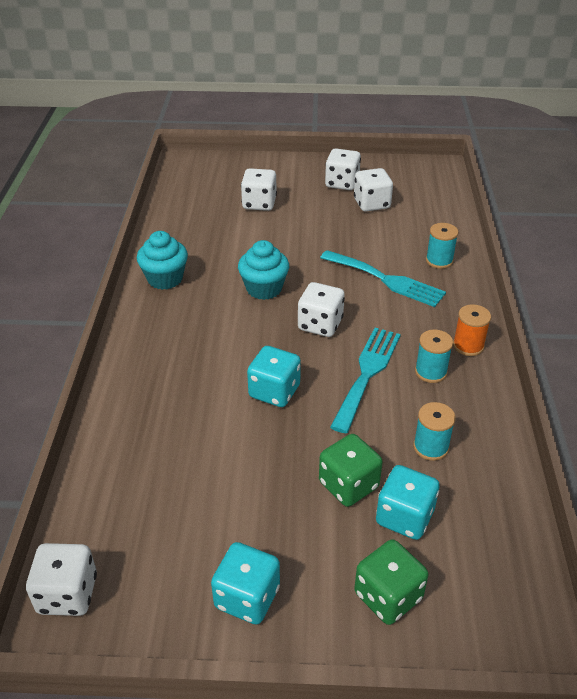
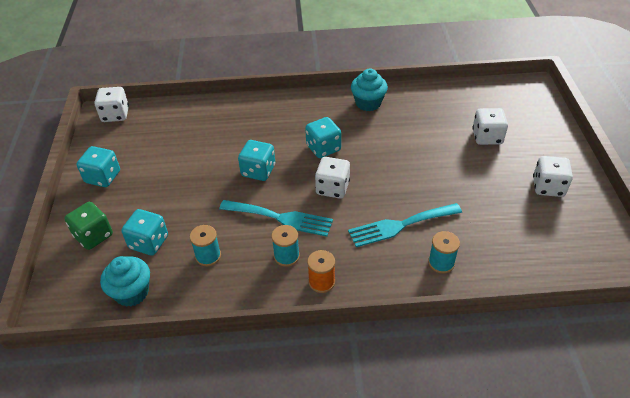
camera: 85 degrees right, 5 degrees up
turquoise cupcake [238,240,289,300] -> turquoise cupcake moved to [100,256,150,307]
green dice [319,434,383,507] -> none
turquoise fork [320,250,446,307] -> turquoise fork turned 45 degrees clockwise [348,203,462,247]
white dice [354,168,393,212] -> none
none -> turquoise dice [305,117,341,158]

